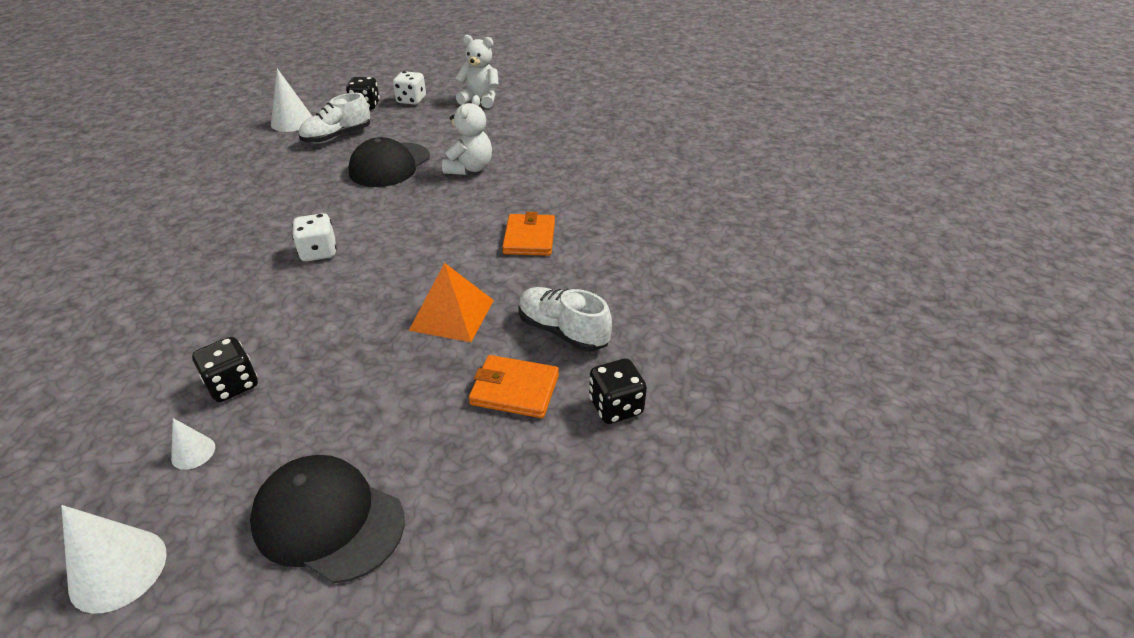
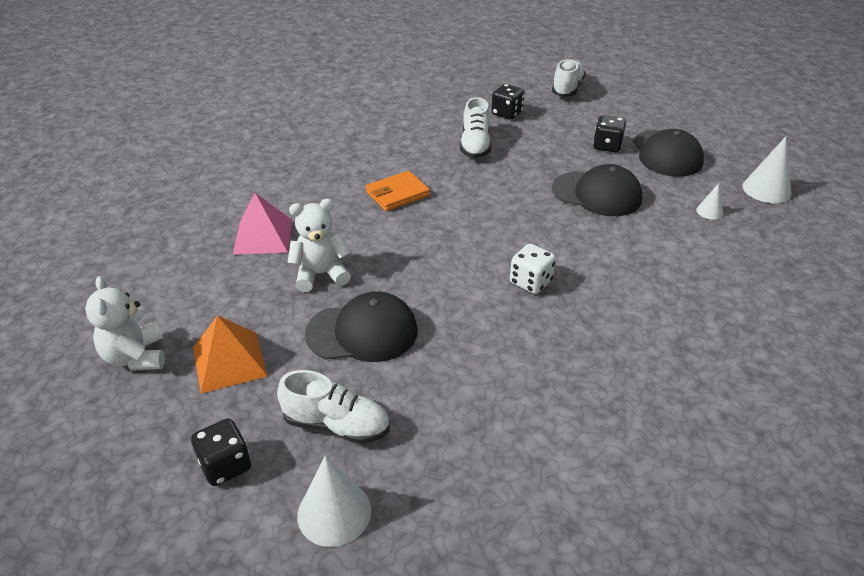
camera: 125 degrees left, 0 degrees up
black dice [192,337,258,402] -> black dice moved to [593,115,626,152]
white dice [393,71,426,105] -> none
orange pyramid [409,263,494,342] -> orange pyramid moved to [193,315,268,394]
orange wallet [469,355,559,418] -> none
none -> pink pyramid [233,193,292,255]
none -> white shoe [552,58,586,97]
none -> black cap [552,164,643,216]

